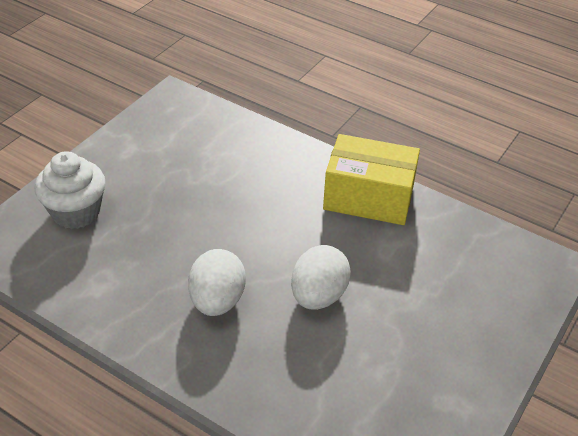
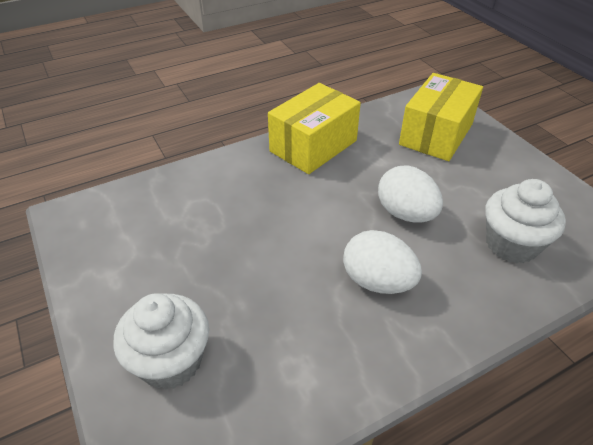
camera: 60 degrees left, 0 degrees up
none -> yellow box [399,73,483,161]
none -> white cupcake [485,179,566,263]

